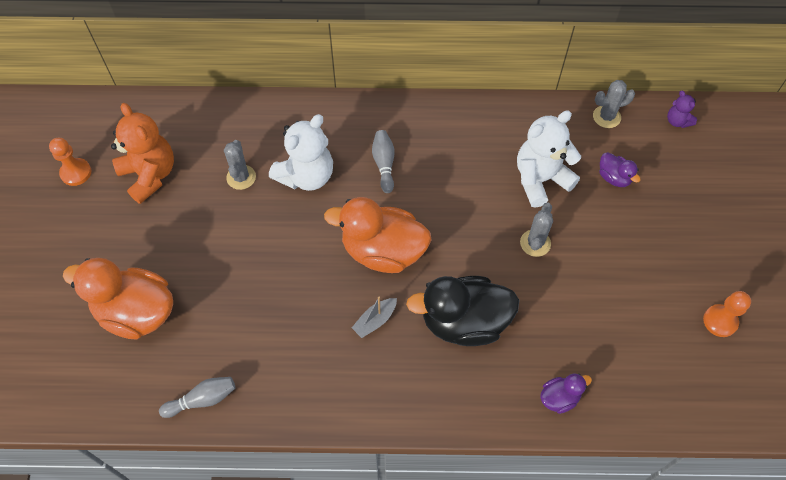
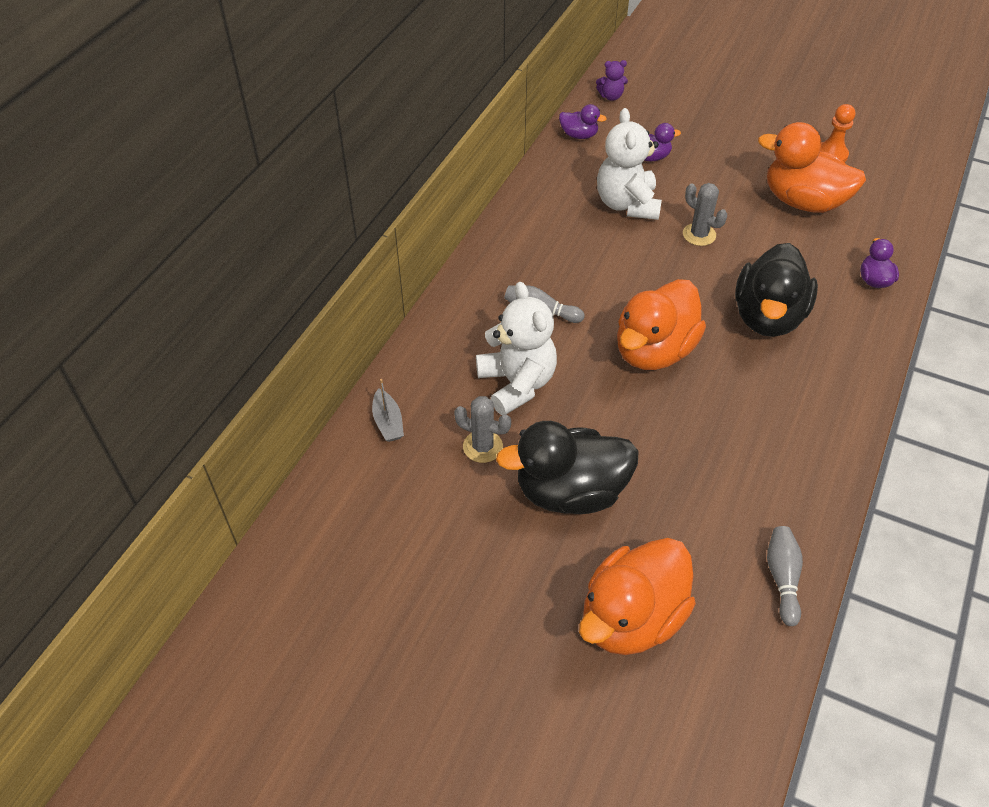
camera: 65 degrees left, 10 degrees down
orange pawn [49,138,92,186] -> none
orange teddy bear [111,103,174,204] -> none
grey boat [352,297,397,338] -> grey boat moved to [372,379,404,442]
grey cactus [593,80,635,128] -> purple duck [559,104,607,139]
none -> black duck [496,421,639,514]
none -> orange duck [758,122,866,213]

